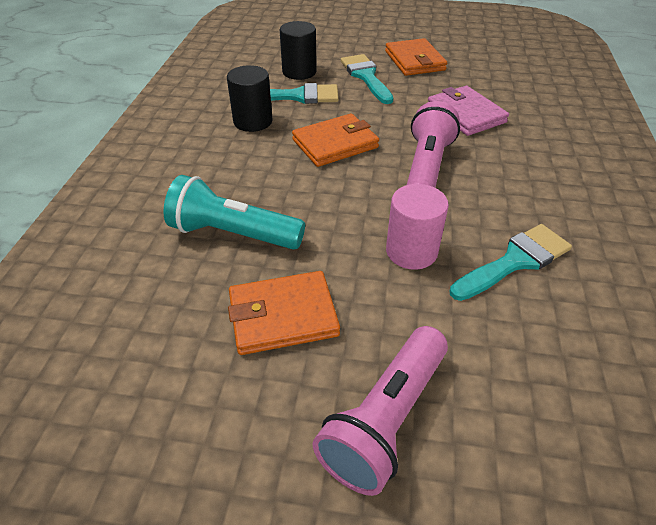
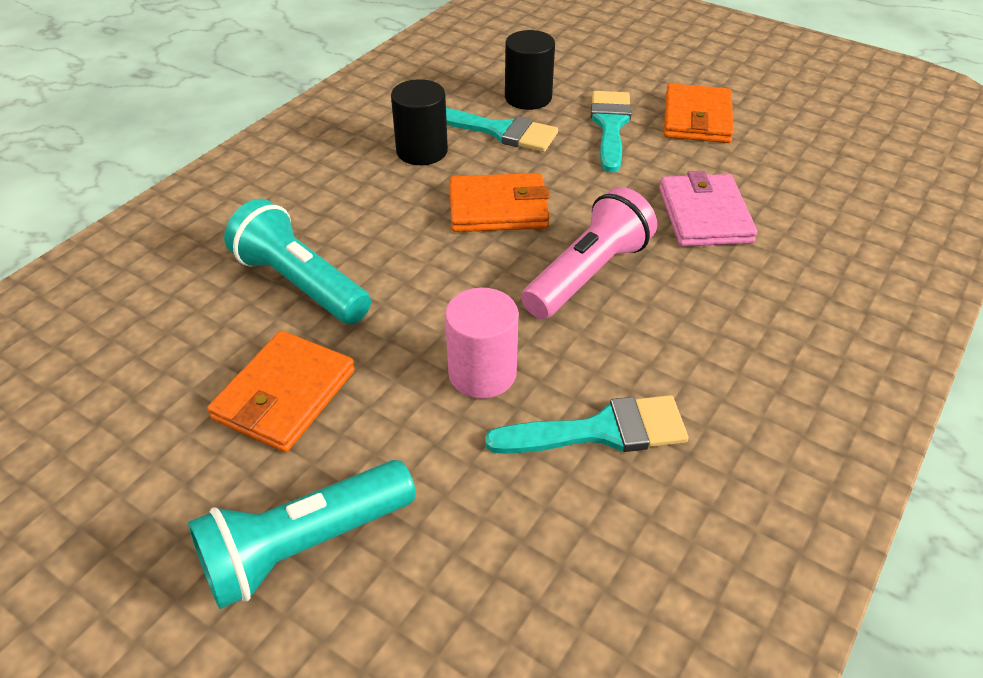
camera: 25 degrees right, 0 degrees up
orange wallet [228,271,340,355] -> orange wallet turned 75 degrees counterclockwise [207,331,355,452]
pink flashlight [312,326,448,496] -> turquoise flashlight [188,460,416,609]

